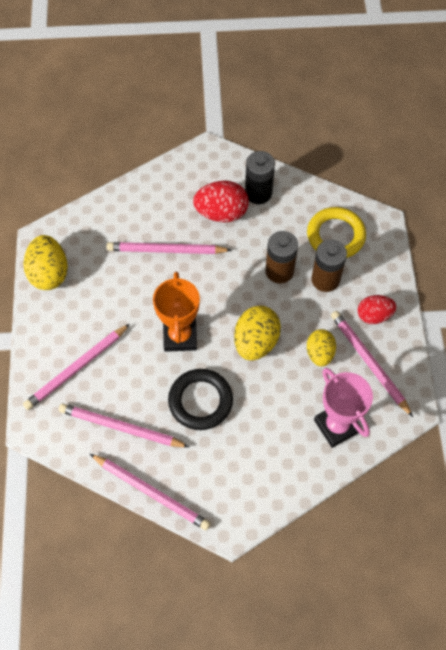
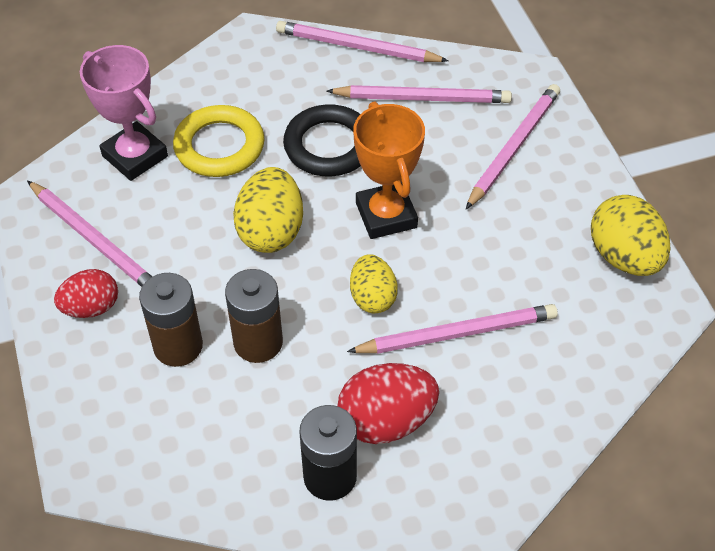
camera: 165 degrees right, 10 degrees down
yellow ring [307,207,366,258] -> yellow ring moved to [173,105,264,177]
yellow egg [307,329,336,367] -> yellow egg moved to [350,254,398,313]

